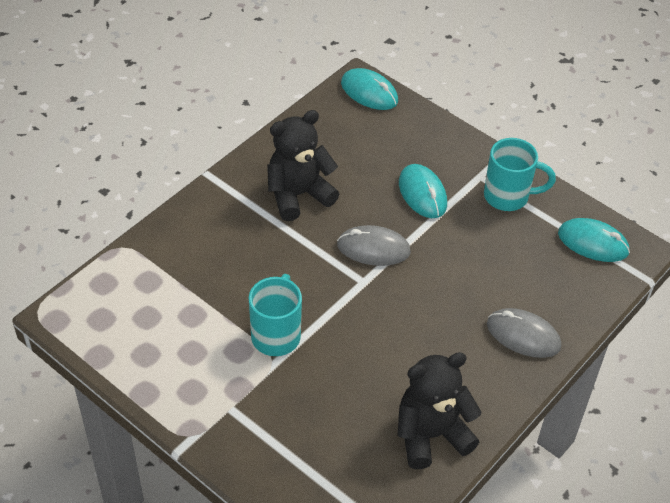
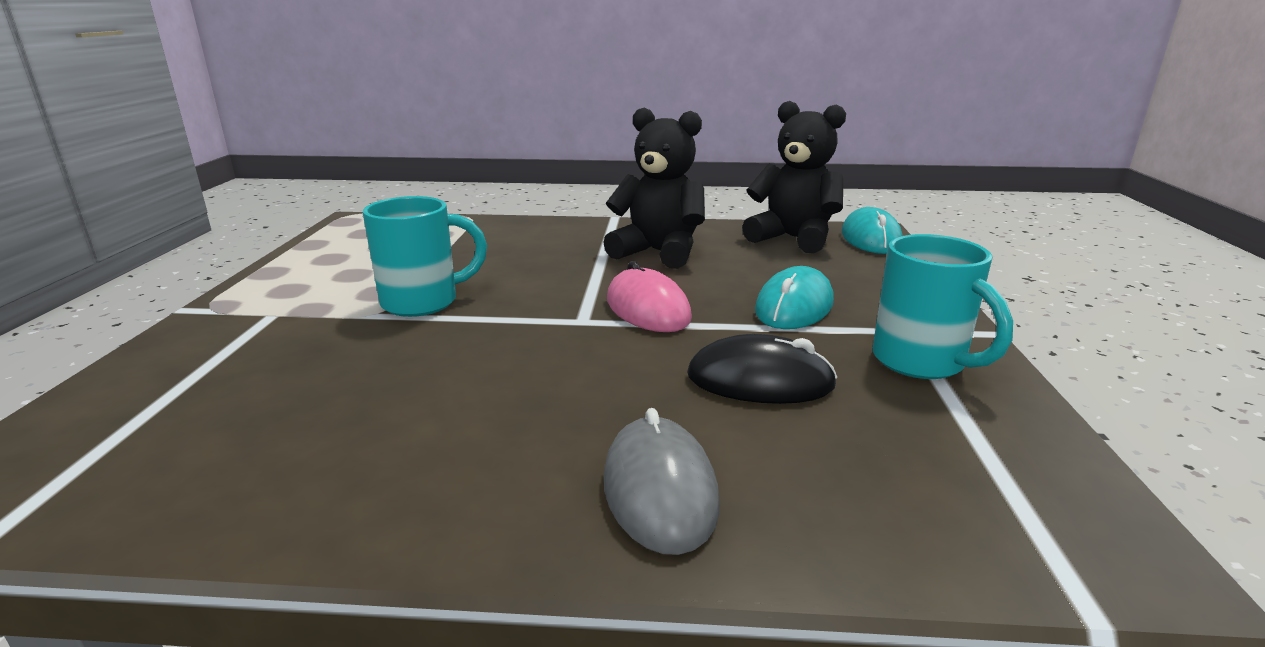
camera: 55 degrees right, 25 degrees down
grey mouse [337,225,411,266] -> pink mouse [607,261,692,332]
black teddy bear [397,352,482,469] -> black teddy bear moved to [742,101,846,254]
turquoise mouse [558,218,630,262] -> none
none -> black mouse [687,334,837,404]

